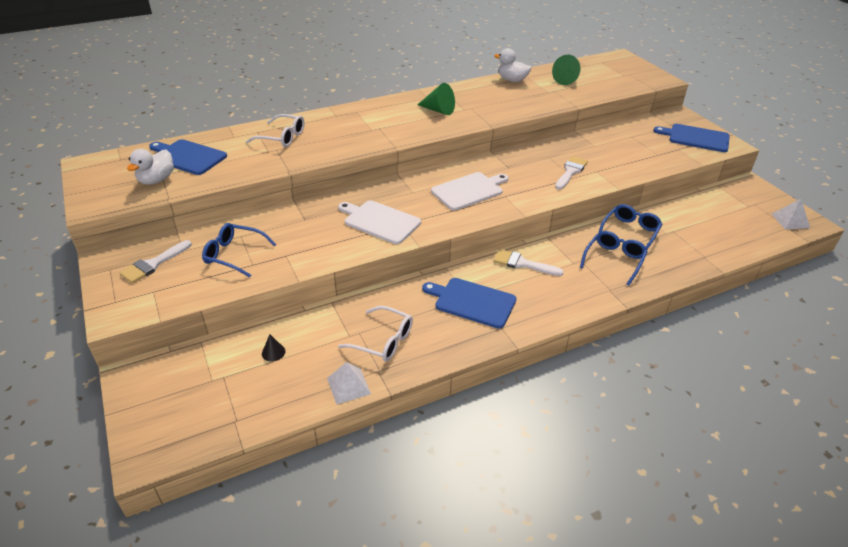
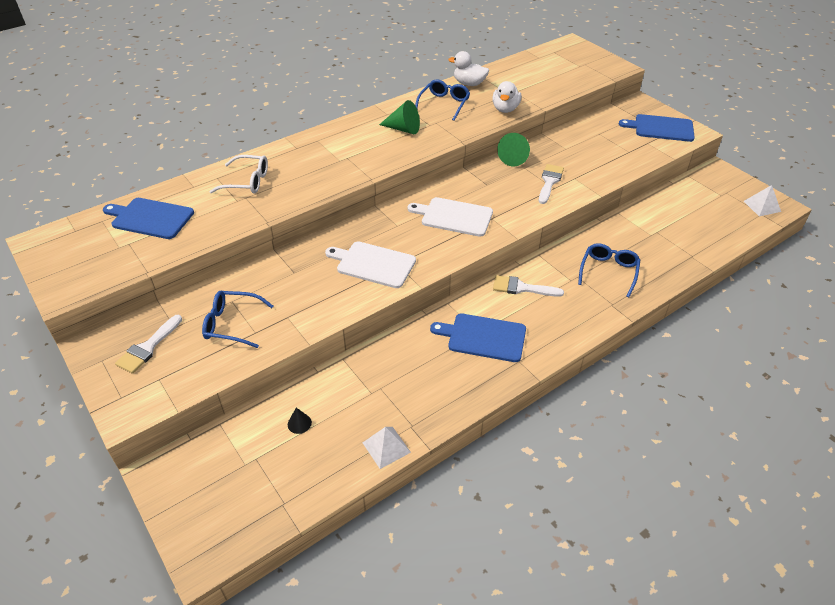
camera: 10 degrees left, 5 degrees up
white duck [127,149,174,185] -> white duck moved to [492,81,521,113]
white glasses [338,306,413,362] -> none
white cutting board [431,172,508,211] -> white cutting board turned 120 degrees counterclockwise [408,197,493,237]
green cone [552,55,581,85] -> green cone moved to [497,133,530,166]
blue glasses [599,204,662,250] -> blue glasses moved to [415,79,470,121]

